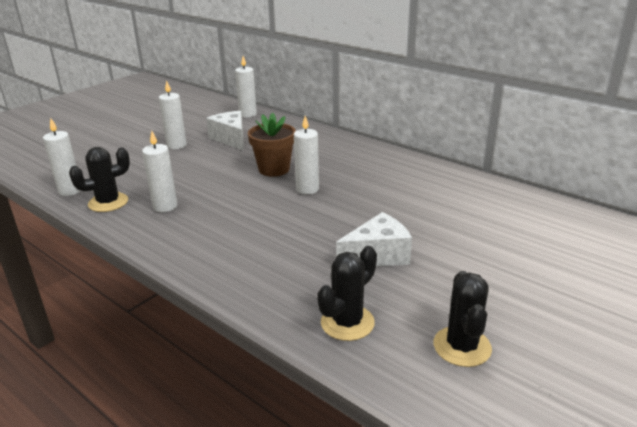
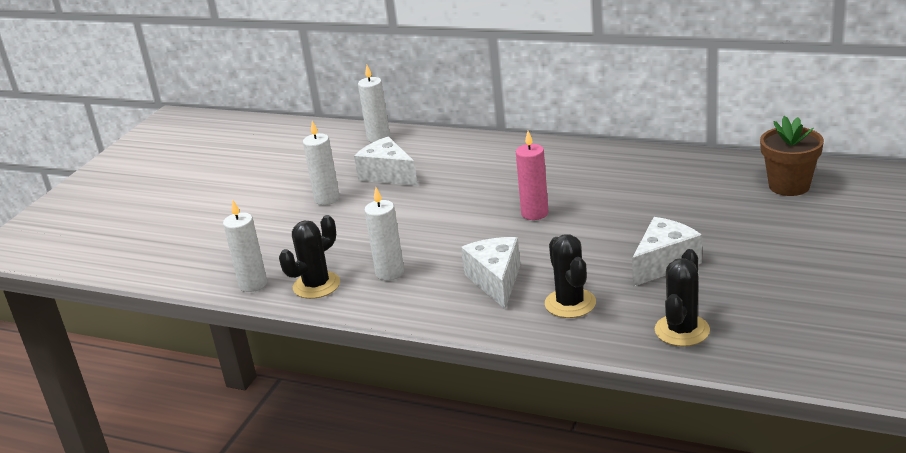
camera: 15 degrees left, 0 degrees up
brown flower pot [248,112,296,177] -> brown flower pot moved to [760,116,824,196]
white candle [294,116,319,194] -> pink candle [516,131,549,220]
black cactus [434,271,492,367] -> black cactus moved to [545,234,596,318]
none -> white cheese [461,237,520,309]

